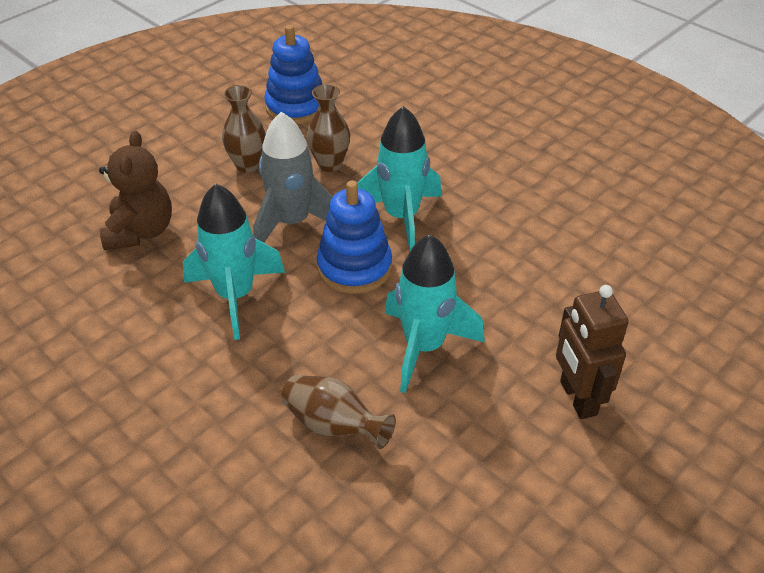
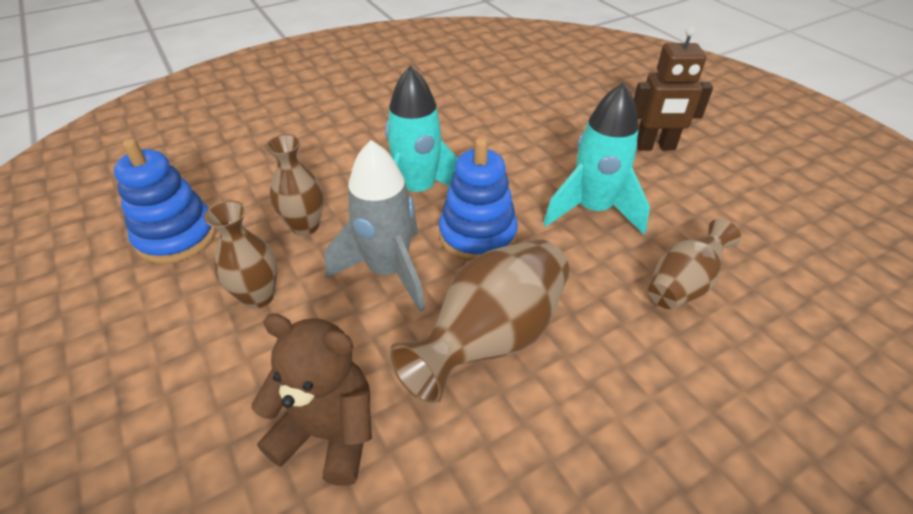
camera: 75 degrees left, 0 degrees up
turquoise rocket [183,183,285,340] -> brown vase [389,239,569,405]

